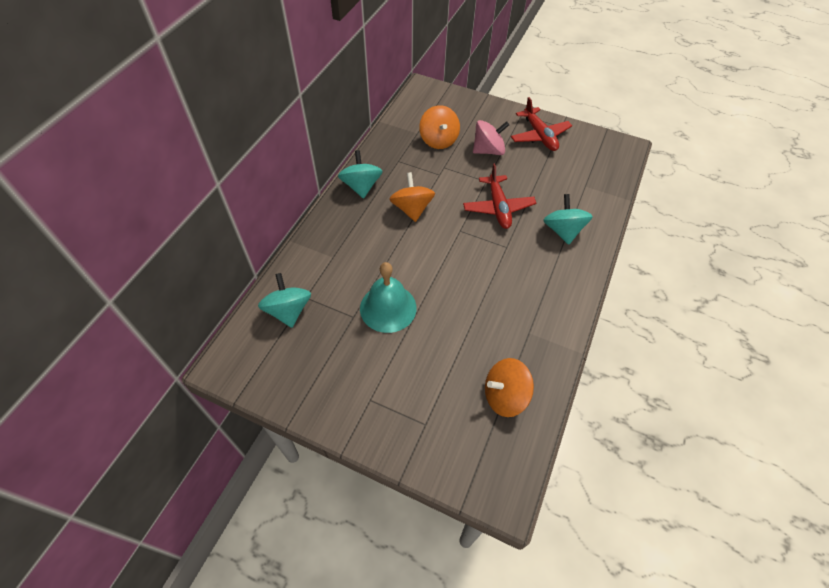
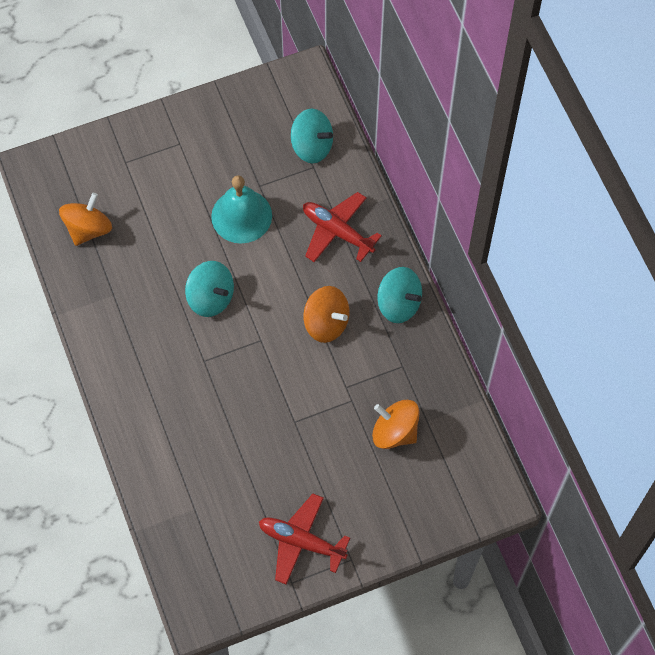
camera: 135 degrees right, 10 degrees up
red plane [463,163,536,229] -> red plane moved to [303,192,382,262]
pink spinning top [473,120,509,155] -> none
turquoise spinning top [543,194,593,245] -> turquoise spinning top moved to [185,261,234,317]

